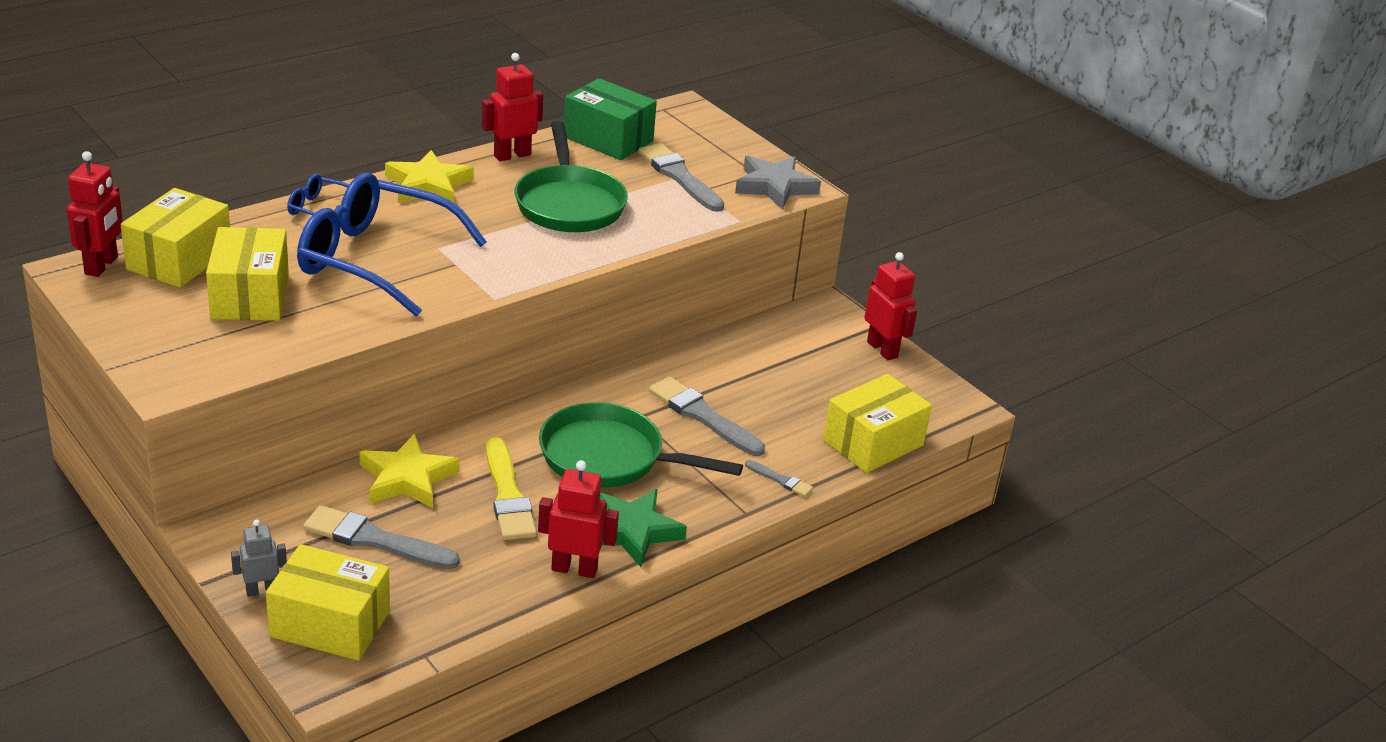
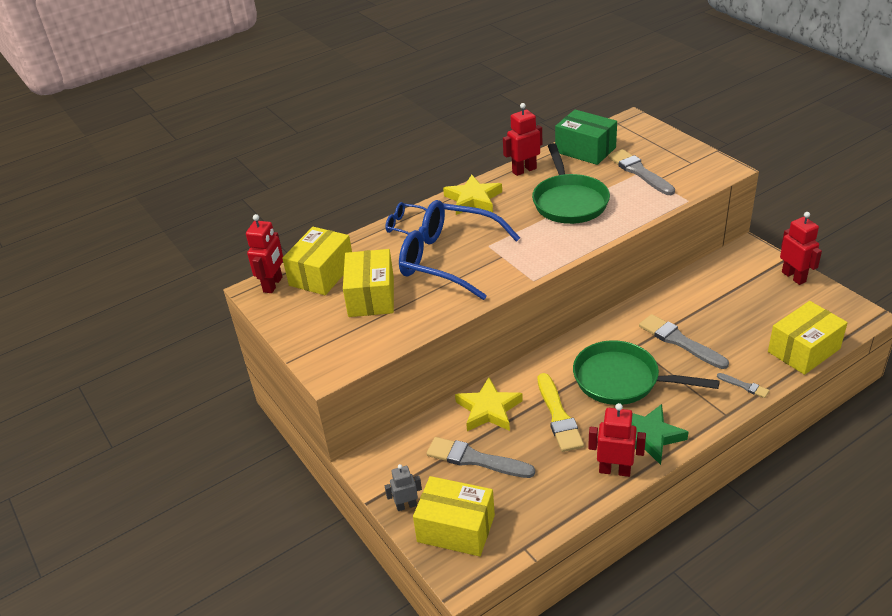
camera: 10 degrees right, 5 degrees up
grey star [735,155,821,209] -> none

